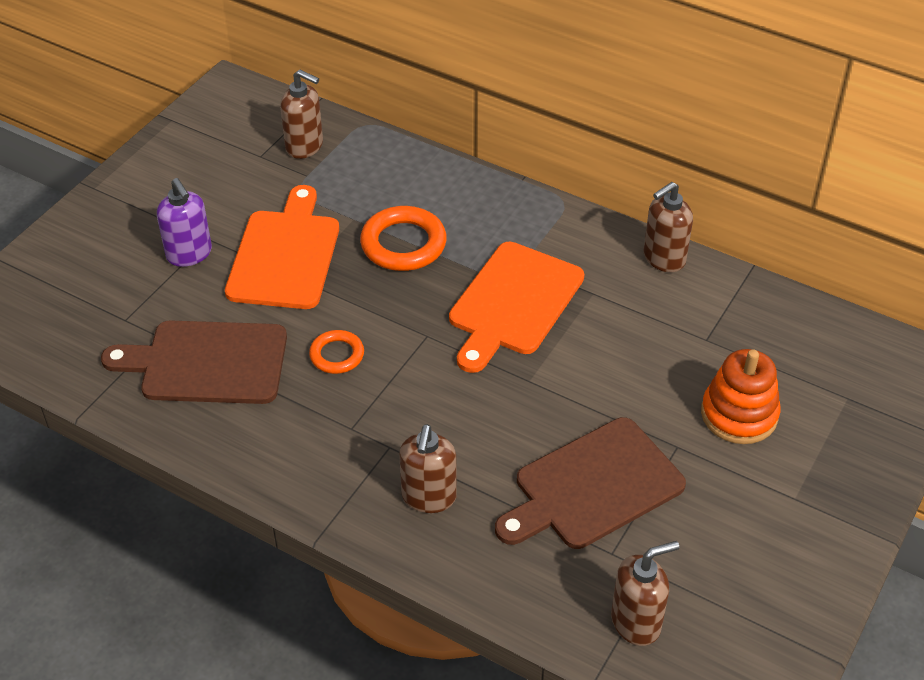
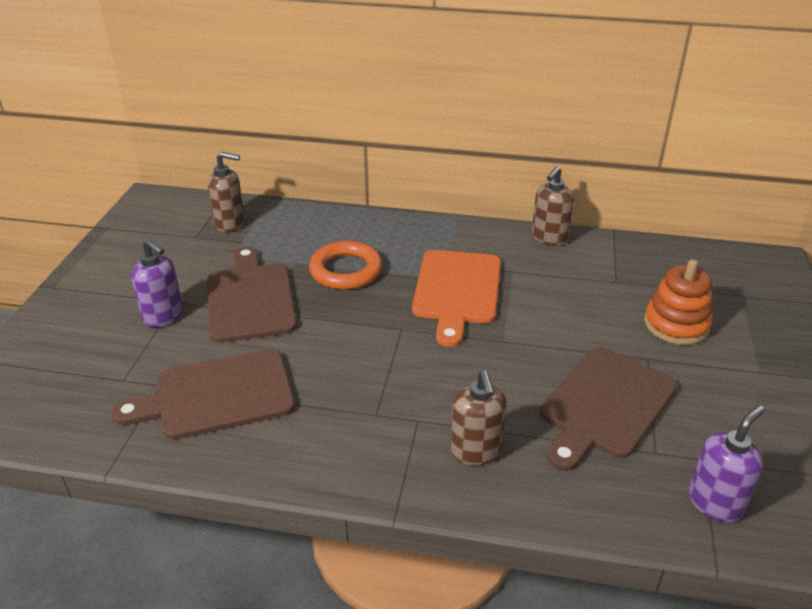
camera: 20 degrees left, 10 degrees down
orange cutting board [225,185,339,309] -> brown cutting board [207,247,297,343]
orange ring [309,330,364,374] -> none
brown soap dispenser [611,541,679,646] -> purple soap dispenser [689,405,765,523]

